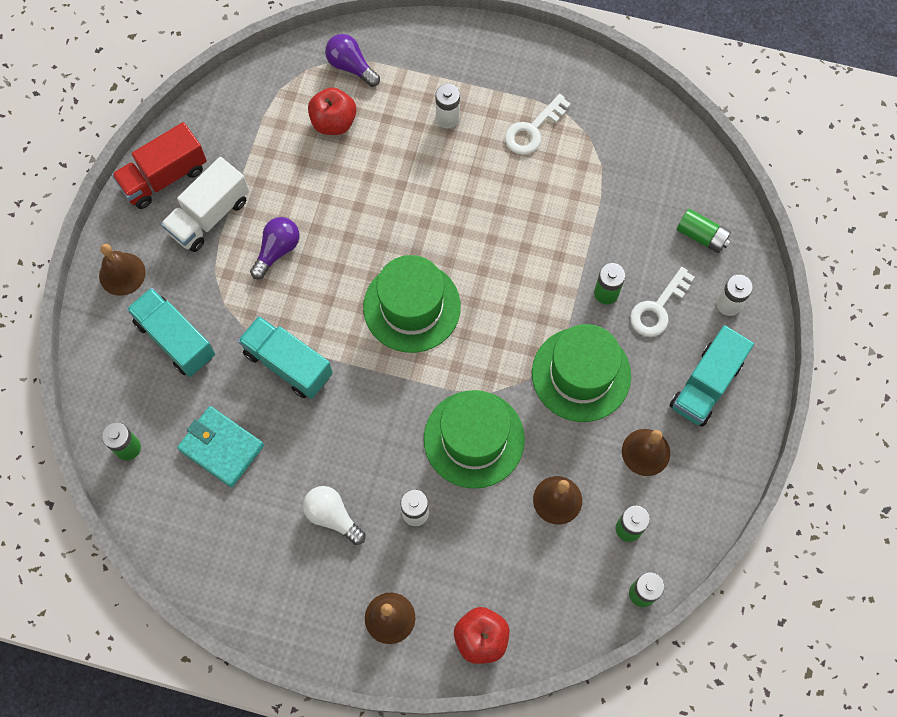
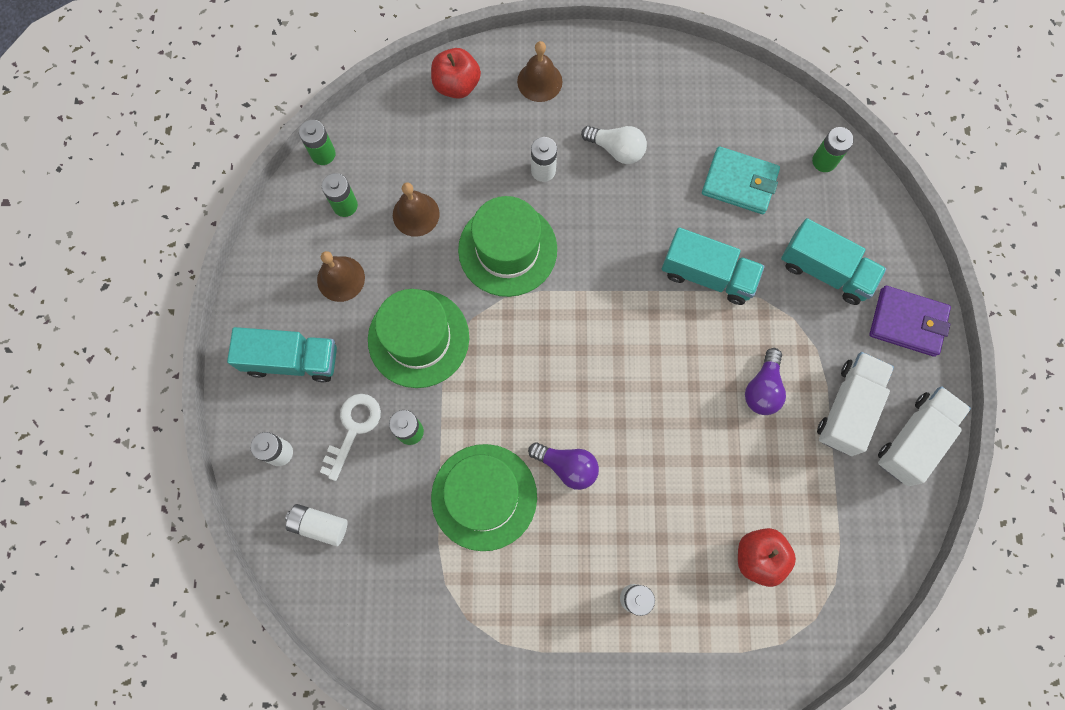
camera: 165 degrees right, 5 degrees up
brown bell [99,244,146,296] -> purple wallet [869,286,951,357]
red truck [112,122,207,209] -> white truck [878,386,971,486]
purple light bulb [325,34,380,87] -> purple light bulb moved to [528,442,599,490]
green hat [363,255,461,353] -> green hat moved to [431,444,537,551]
white key [505,94,571,155] -> none
turquoise truck [670,325,754,427] -> turquoise truck turned 75 degrees clockwise [227,327,337,382]
green battery [677,209,731,253] -> white battery [285,504,348,546]

